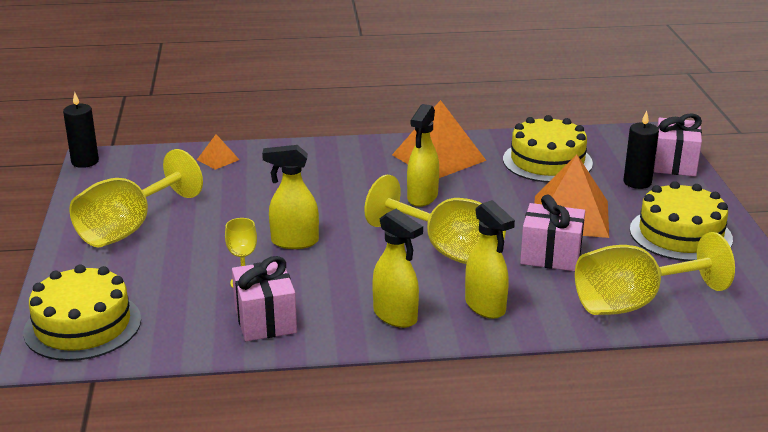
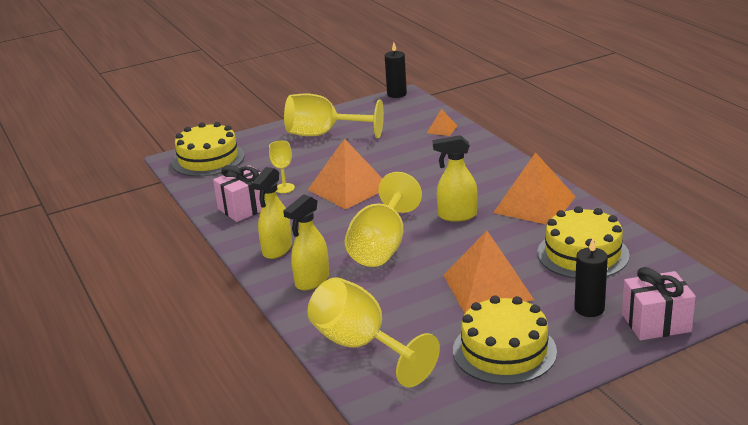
camera: 70 degrees right, 0 degrees up
yellow spray bottle [262,145,319,249] -> orange pyramid [308,138,383,209]
pink gift [520,195,585,271] -> none

